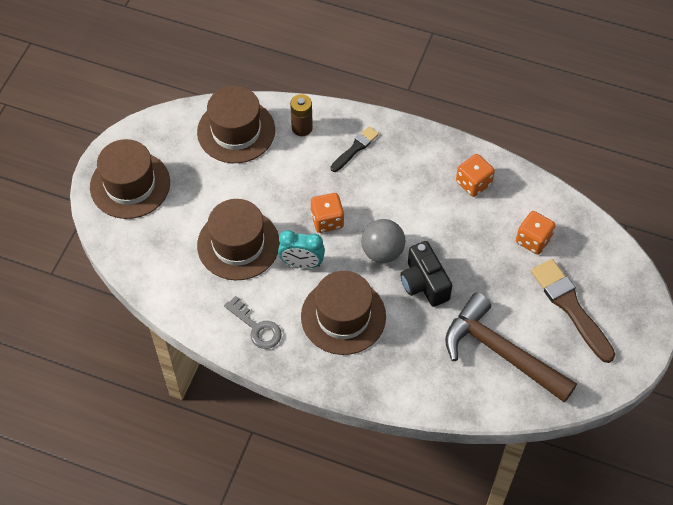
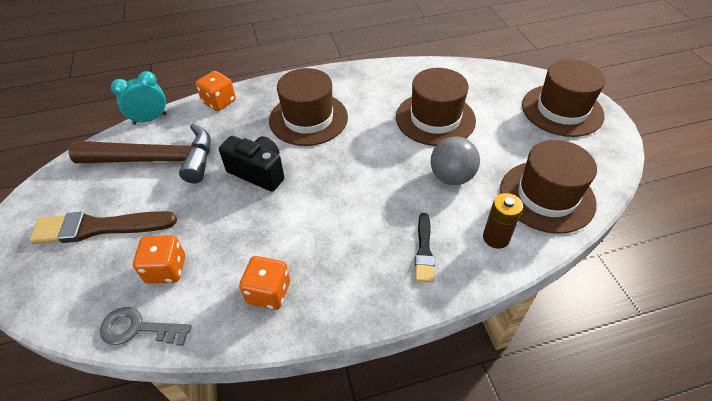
camera: 145 degrees right, 10 degrees down
grey key [224,296,282,349] -> grey key moved to [100,307,191,346]
turquoise clock [278,230,325,268] -> turquoise clock moved to [111,71,167,125]
orange dice [311,193,344,233] -> orange dice moved to [196,71,236,111]
grey ball [361,219,405,263] -> grey ball moved to [430,137,480,185]
brown brush [531,259,615,363] -> brown brush turned 150 degrees clockwise [29,211,177,244]

